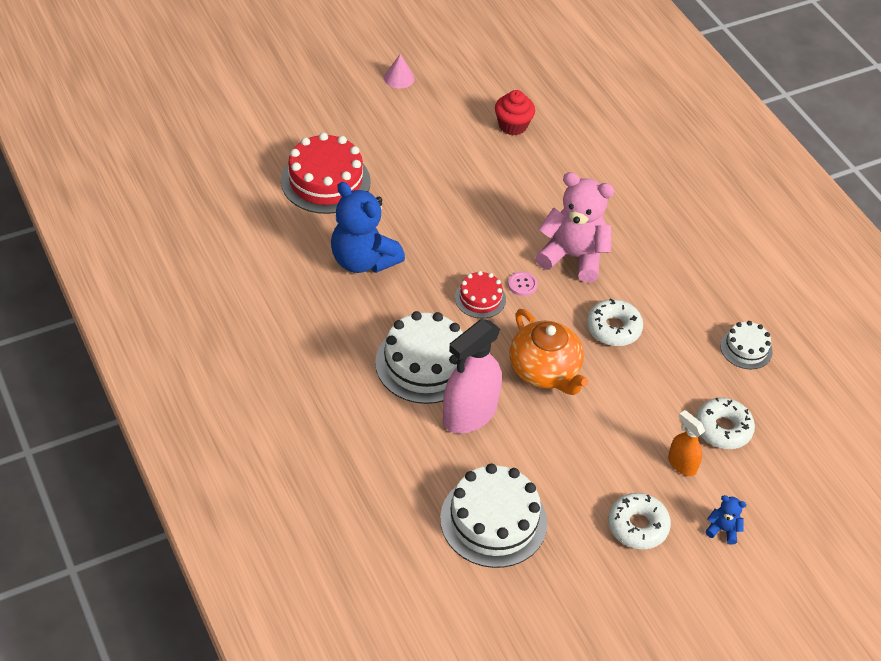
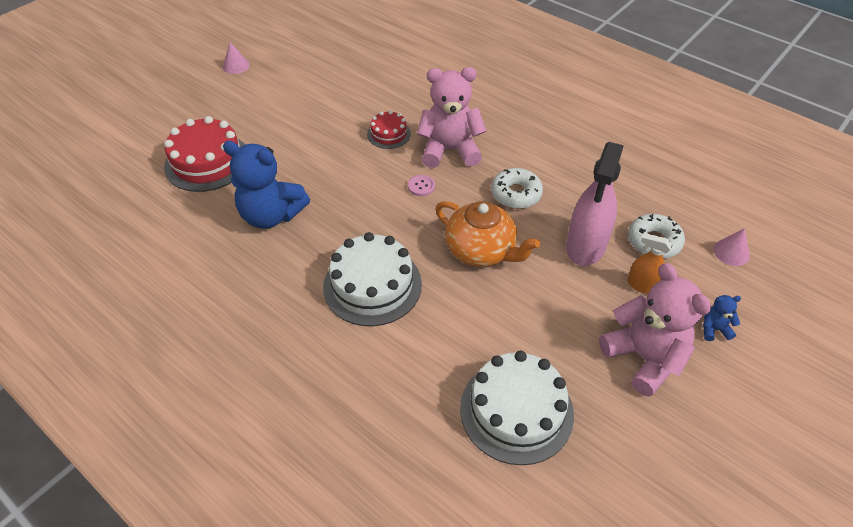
camera: 20 degrees left, 0 degrees up
pink spray bottle [443,319,502,434] -> pink spray bottle moved to [566,142,623,266]
red cake [455,271,506,318] -> red cake moved to [367,110,411,149]
red cupcake [495,90,535,135] -> none
white donut [608,493,671,549] -> pink teddy bear [599,263,711,397]
white cake [720,321,773,369] -> none
none -> pink cone [714,228,750,266]

